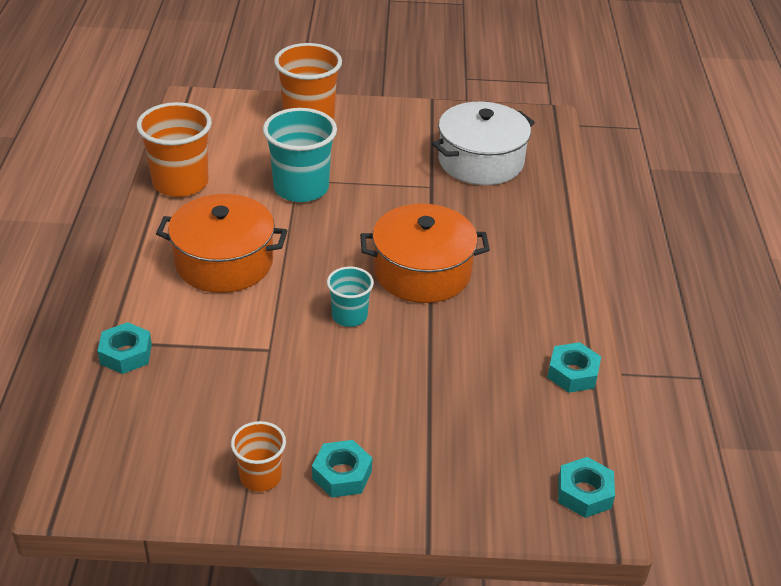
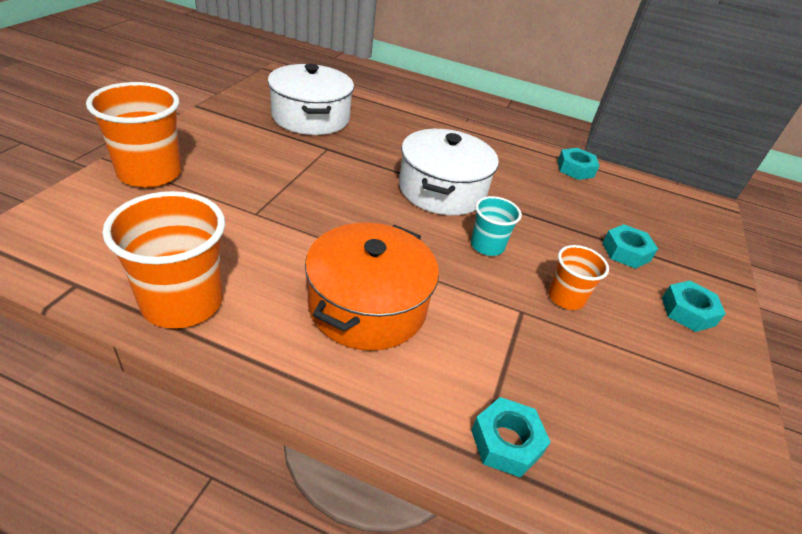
camera: 75 degrees left, 0 degrees up
orange cup [231,421,286,492] -> orange cup moved to [548,245,609,310]
turquoise cup [263,108,337,202] -> none
orange pot [360,204,490,303] -> white pot [399,129,499,215]
turquoise nut [558,457,615,518] -> turquoise nut moved to [602,224,658,269]

